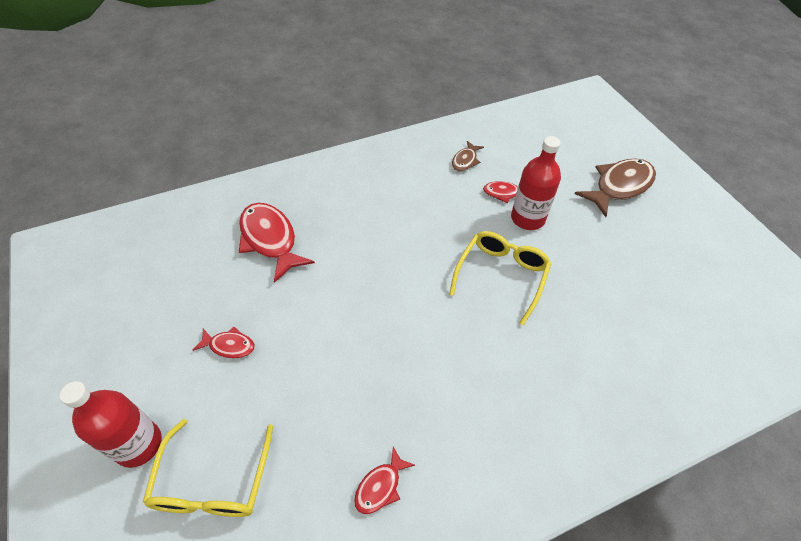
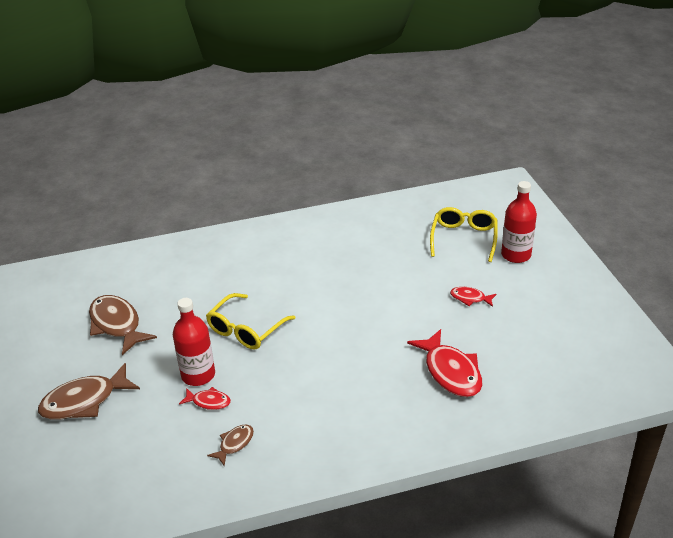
camera: 170 degrees left, 15 degrees down
red fish [354,447,415,514] -> none
none -> brown fish [89,295,157,355]

